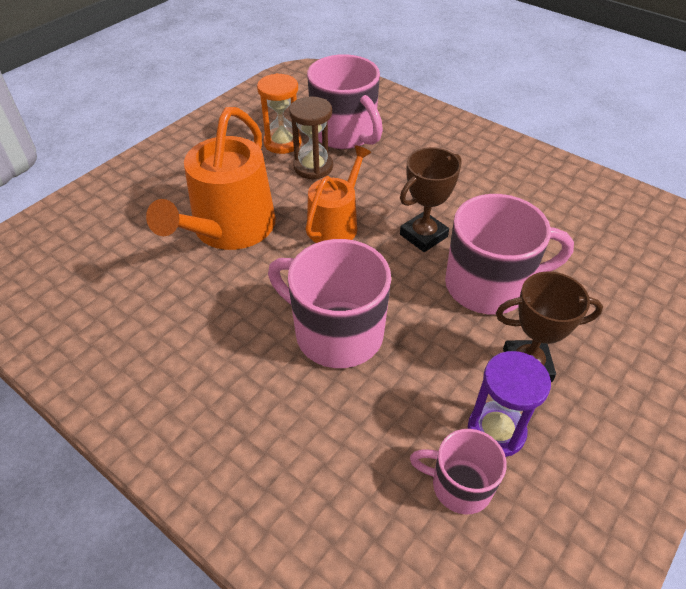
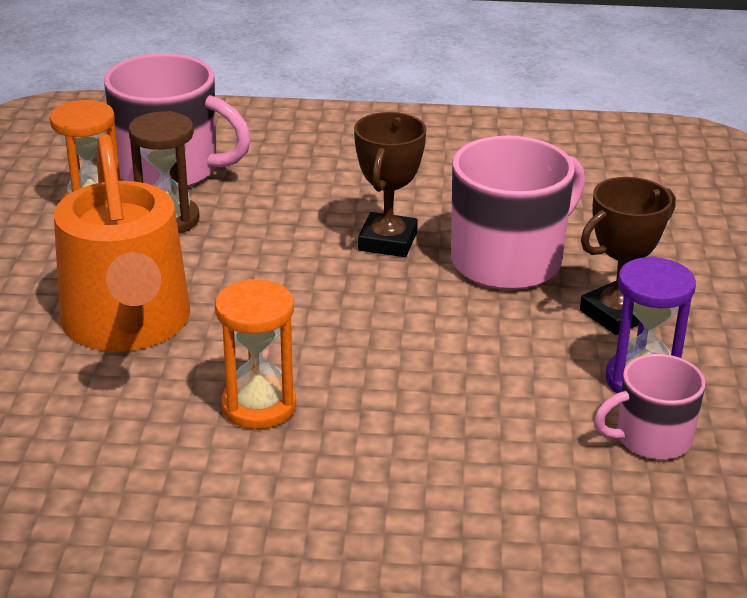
camera: 35 degrees left, 15 degrees down
pink mug [268,239,391,368] -> none
orange watering can [306,145,371,243] -> none
none -> orange hourglass [215,279,296,429]

